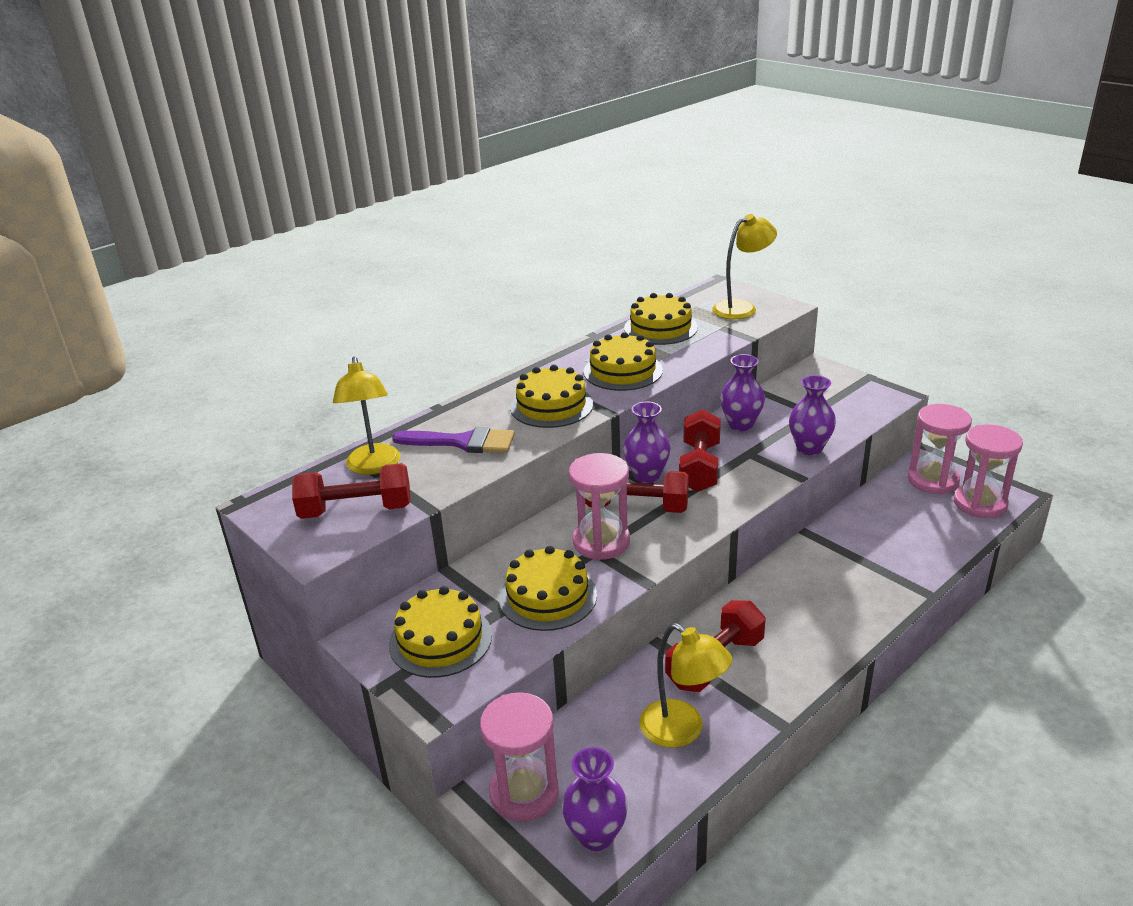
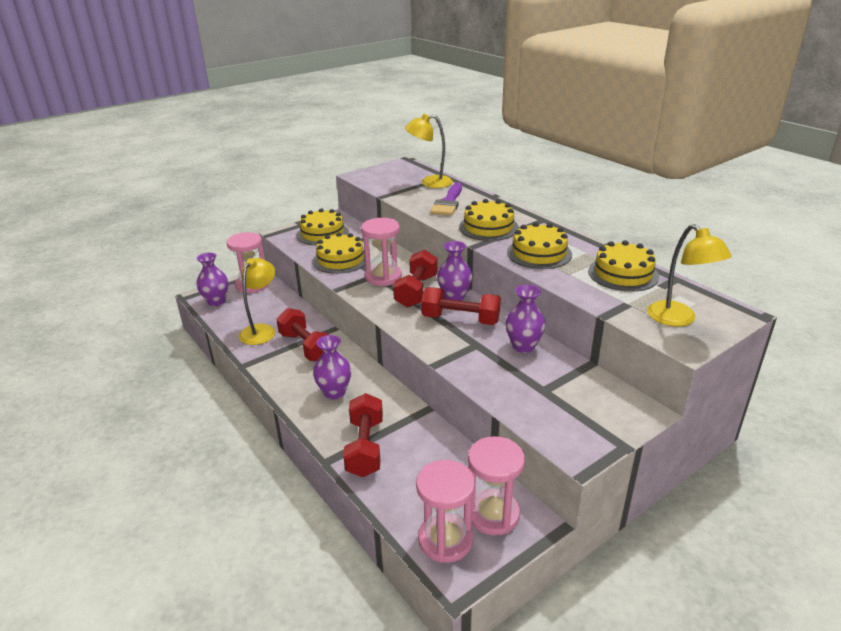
camera: 95 degrees right, 0 degrees up
red dumbbell [292,463,411,519] -> red dumbbell moved to [343,393,383,477]
yellow lamp [640,623,732,748] -> yellow lamp turned 150 degrees clockwise [239,258,275,345]
purple vase [789,375,836,455] -> purple vase moved to [313,335,351,400]

